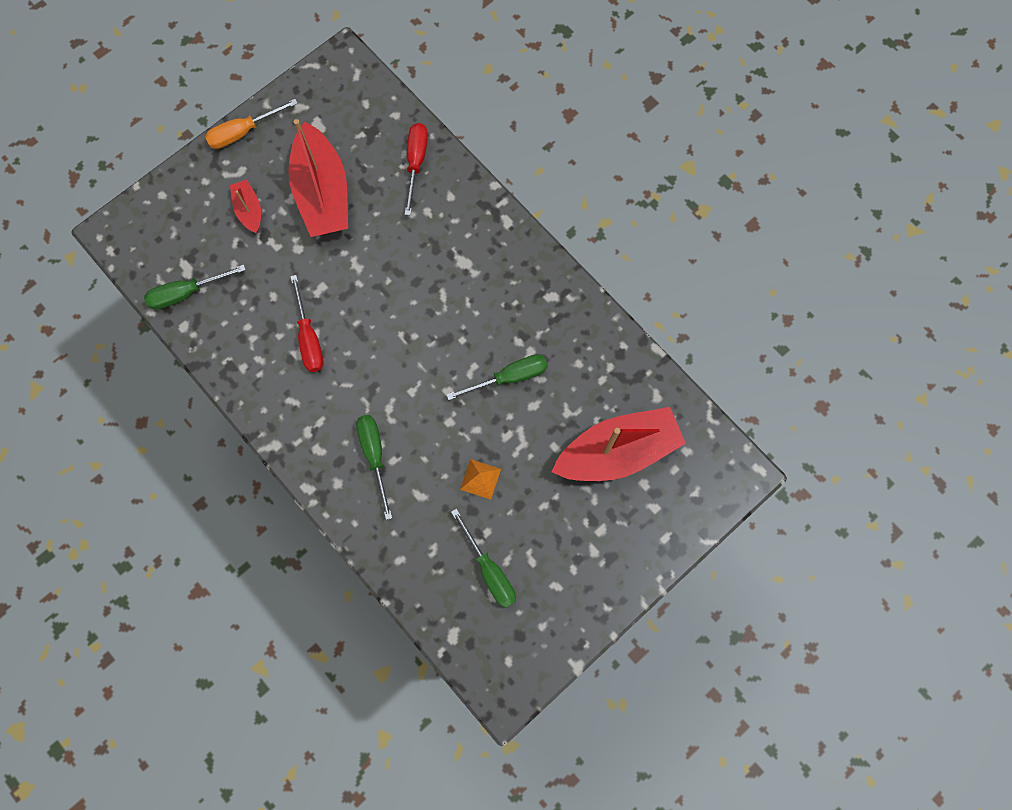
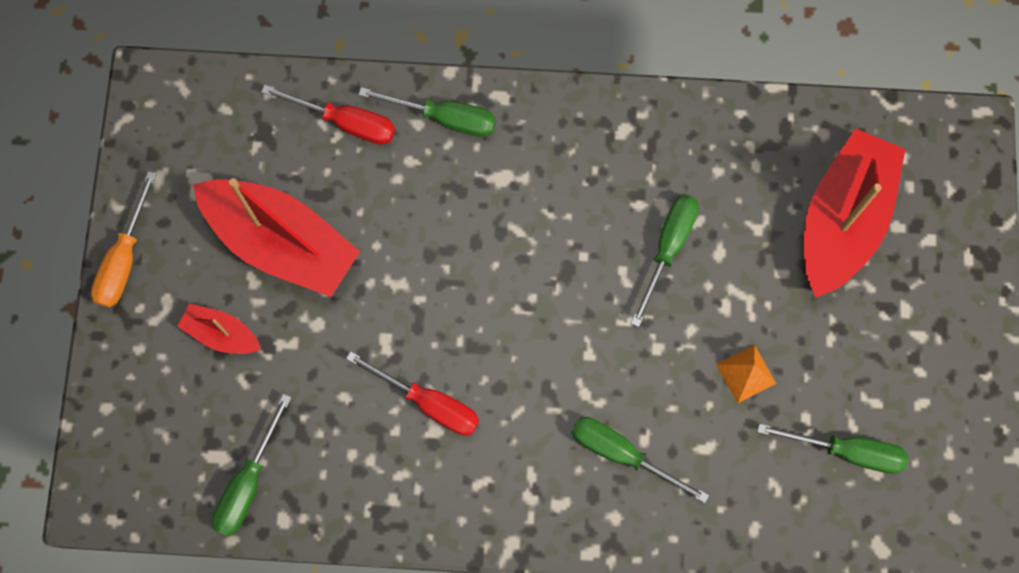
camera: 45 degrees left, 0 degrees up
red screwdriver [405,123,428,216] -> red screwdriver turned 150 degrees clockwise [261,85,395,145]
none -> green screwdriver [358,87,496,137]

